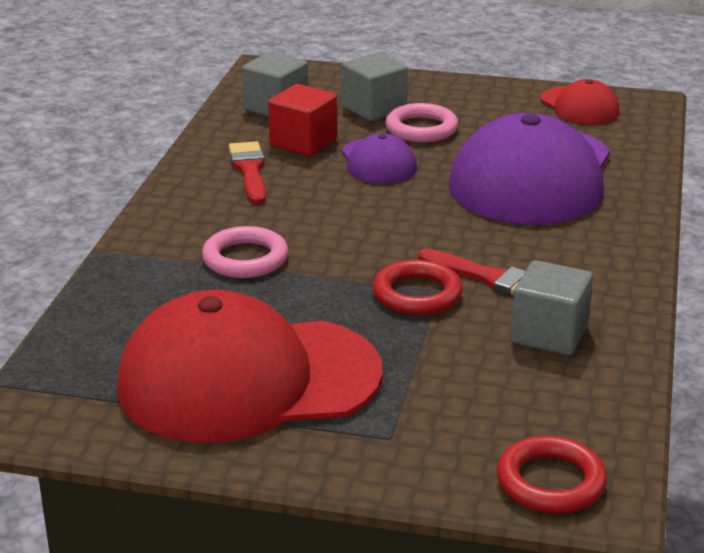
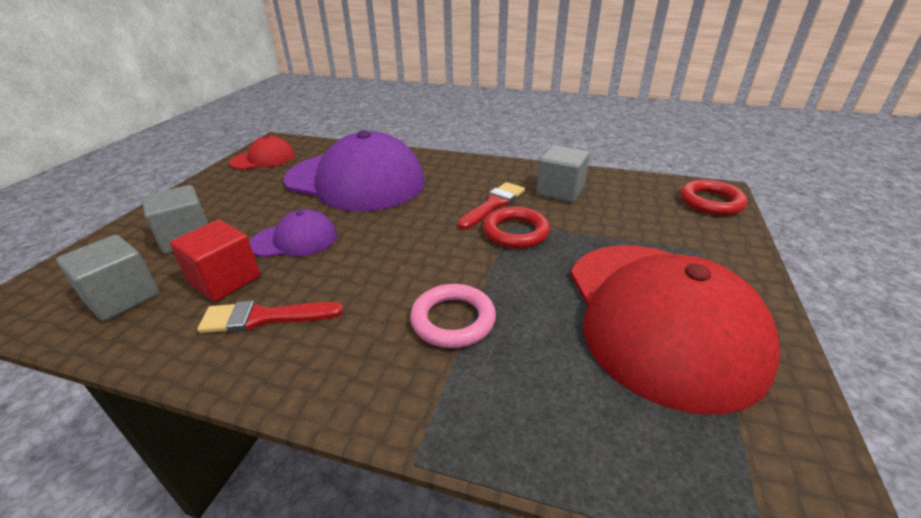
camera: 85 degrees left, 5 degrees up
pink ring [385,103,458,142] -> none

